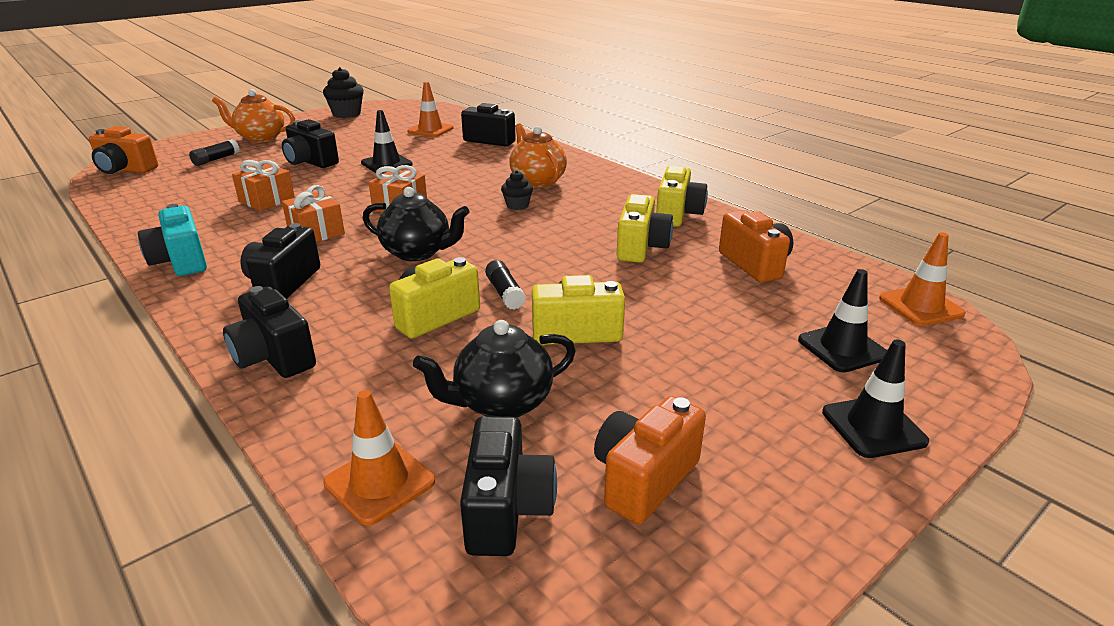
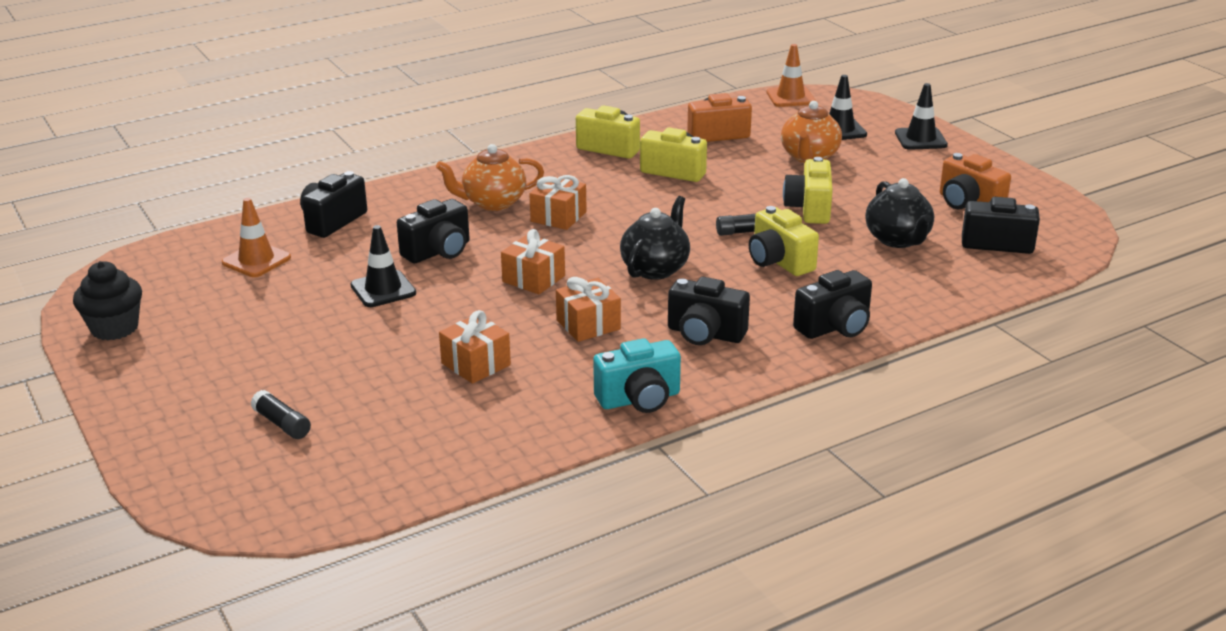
camera: 80 degrees left, 0 degrees up
orange camera [89,126,158,174] -> none
orange teapot [212,89,295,142] -> orange teapot moved to [781,101,842,163]
black camera [282,119,339,168] -> black camera moved to [397,199,470,263]
orange traffic cone [323,390,435,526] -> none
black cupcake [501,170,533,210] -> orange gift [529,175,587,230]

